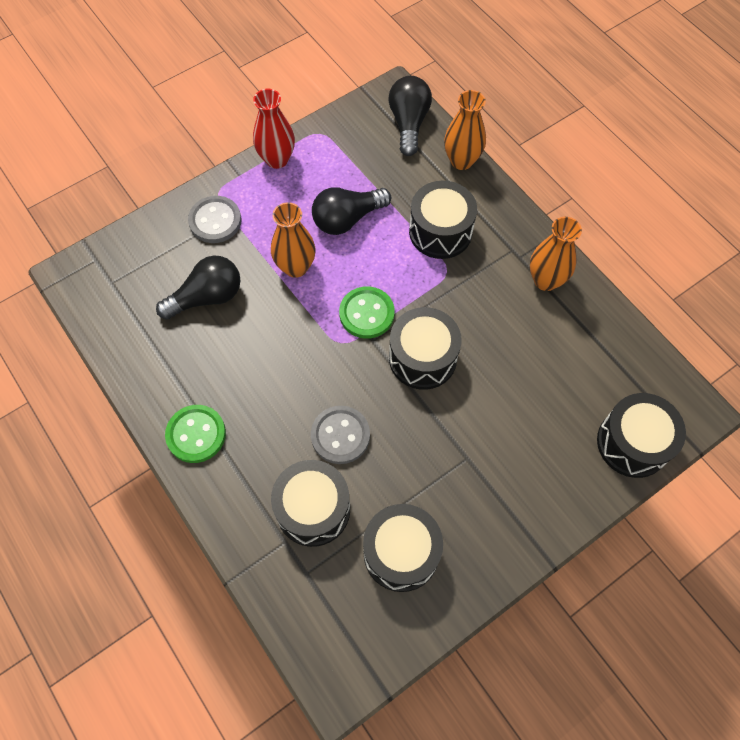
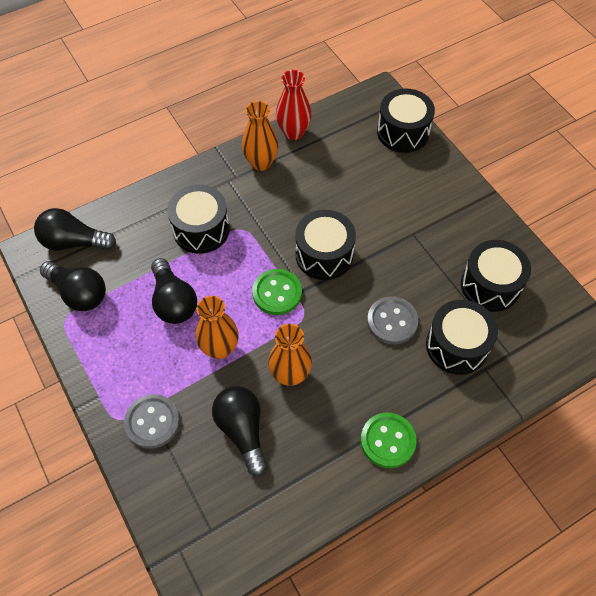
camera: 85 degrees left, 5 degrees down
red vase [253,89,295,169] -> red vase moved to [276,70,312,140]
orange vase [444,90,486,170] -> orange vase moved to [268,324,312,386]
none -> black light bulb [40,261,106,311]

